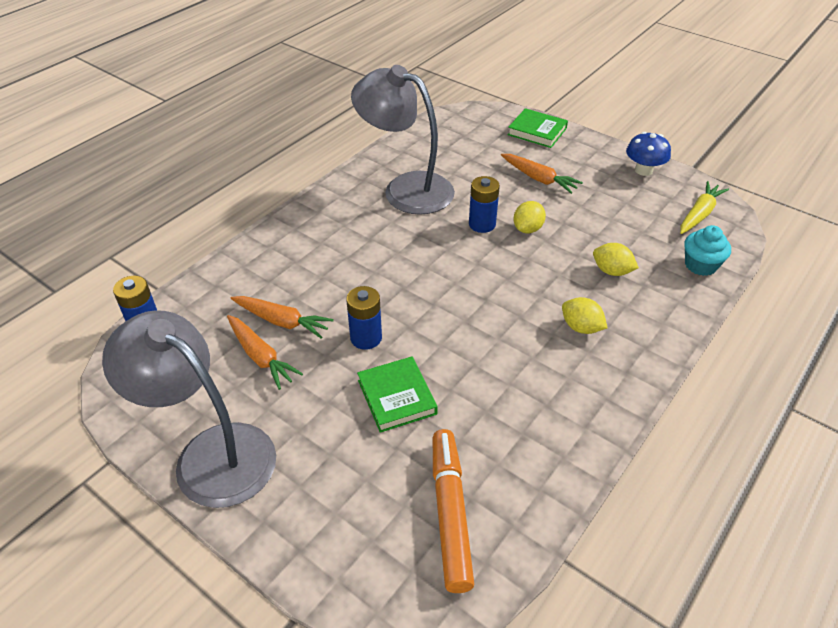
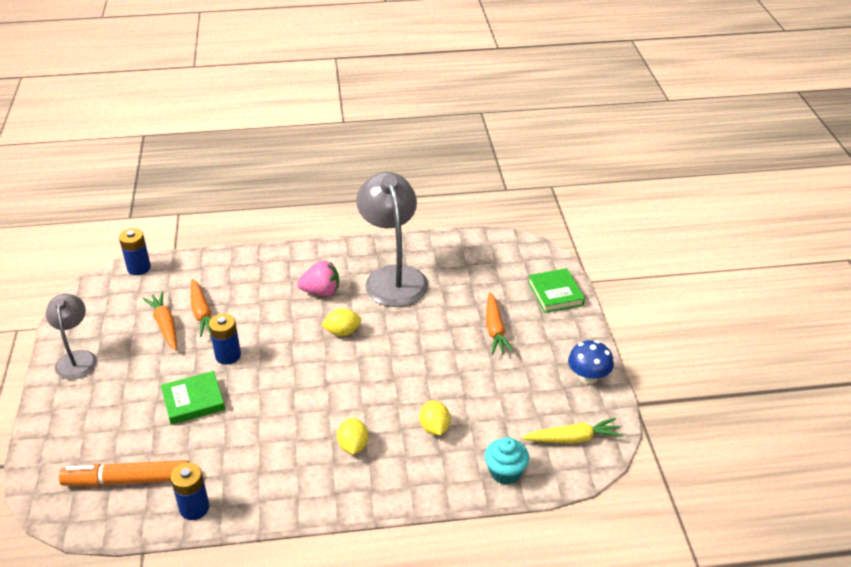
camera: 45 degrees right, 5 degrees down
grey lamp [102,310,276,508] -> grey lamp [46,294,97,380], size x0.59
orange carrot [227,315,303,390] -> orange carrot turned 150 degrees clockwise [142,292,177,350]
green book [357,356,438,433] -> green book turned 45 degrees clockwise [161,371,225,425]
orange marker [433,429,474,593] -> orange marker turned 135 degrees counterclockwise [59,460,189,486]
blue battery [469,176,500,233] -> blue battery moved to [170,463,209,520]
yellow lemon [514,201,546,233] -> yellow lemon moved to [321,308,361,336]
none -> pink strawberry [297,260,339,296]

